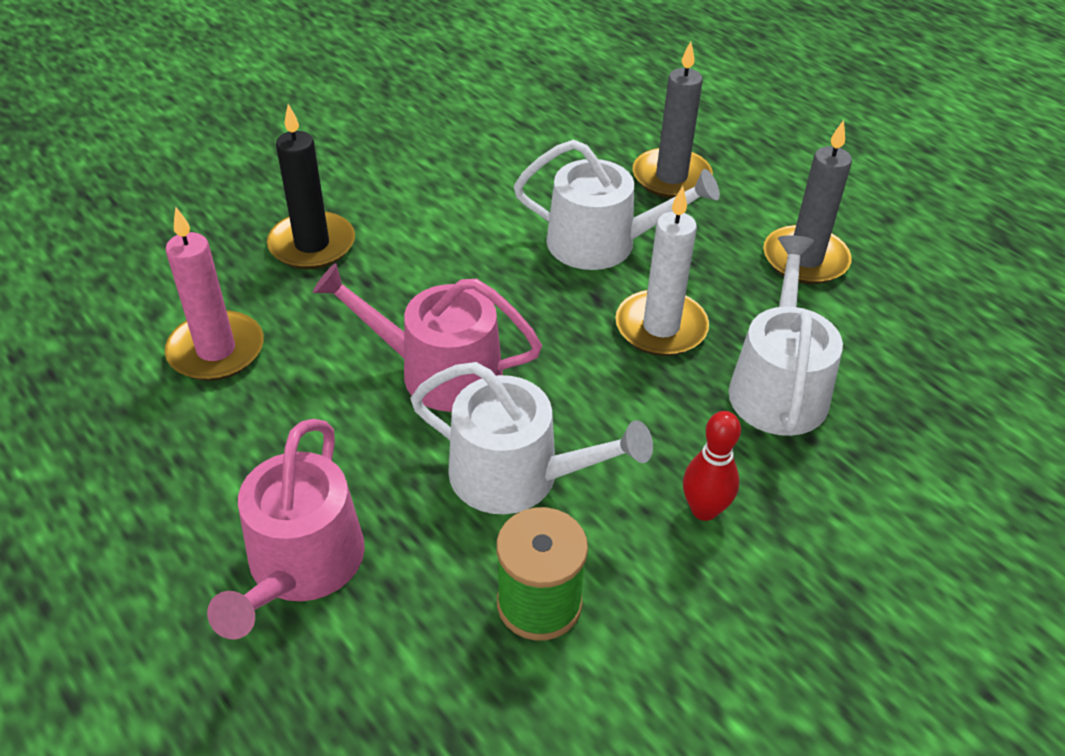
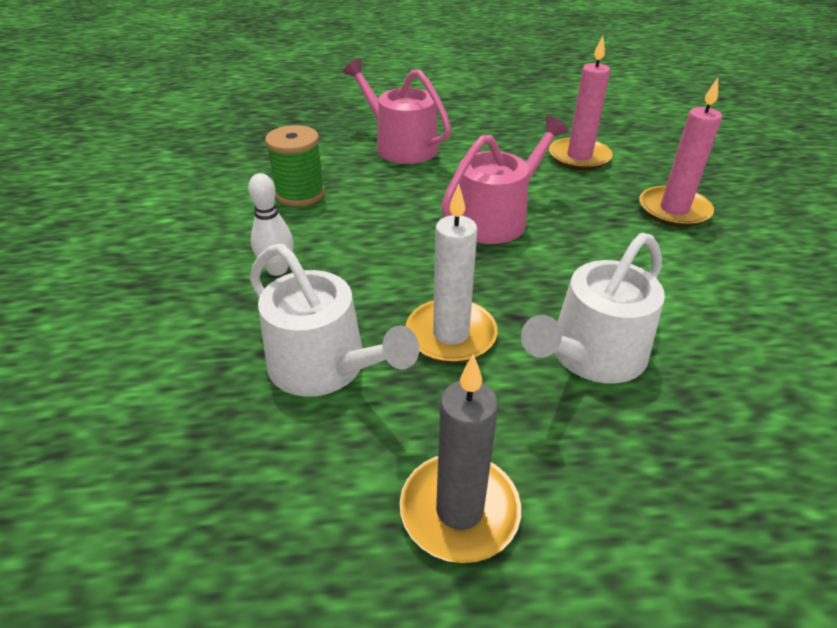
camera: 125 degrees right, 5 degrees down
black candle [267,104,355,269] -> pink candle [639,78,722,227]
white watering can [411,362,653,514] -> none
grey candle [633,41,713,198] -> none
red bowling pin [683,411,741,521] -> white bowling pin [248,173,293,276]

